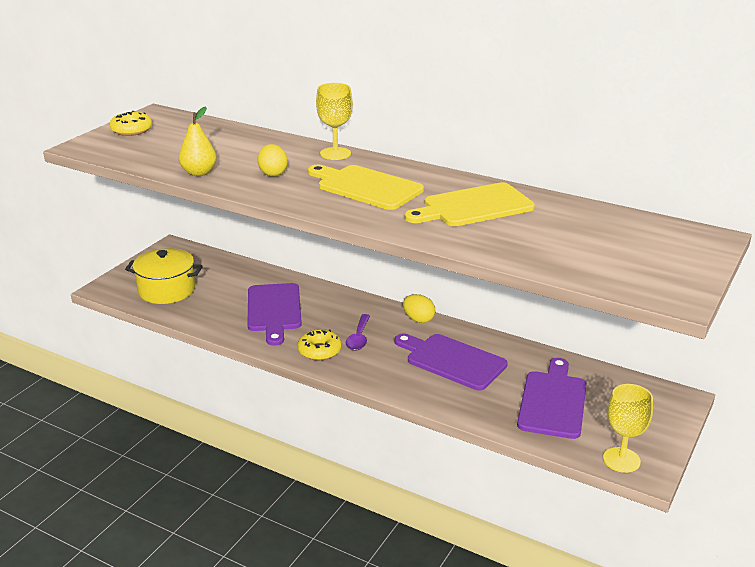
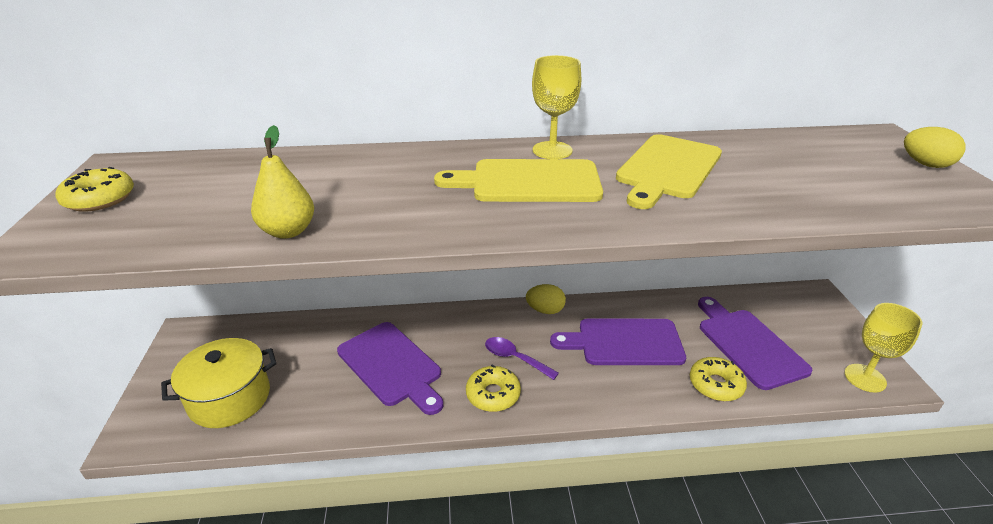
camera: 35 degrees left, 5 degrees up
yellow egg [258,144,288,176] -> yellow egg moved to [904,127,966,168]
yellow goblet [316,83,353,160] -> yellow goblet moved to [532,55,581,159]
purple spoon [346,314,370,351] -> purple spoon turned 150 degrees clockwise [485,337,559,380]
none -> yellow donut [690,357,747,401]

